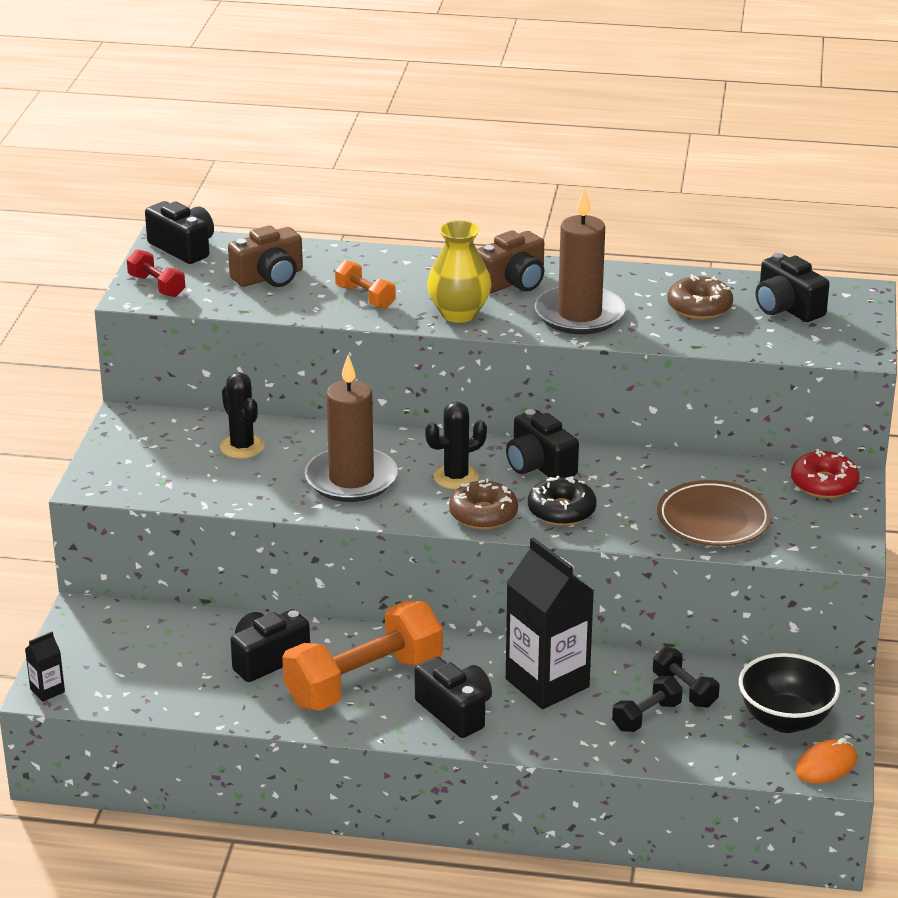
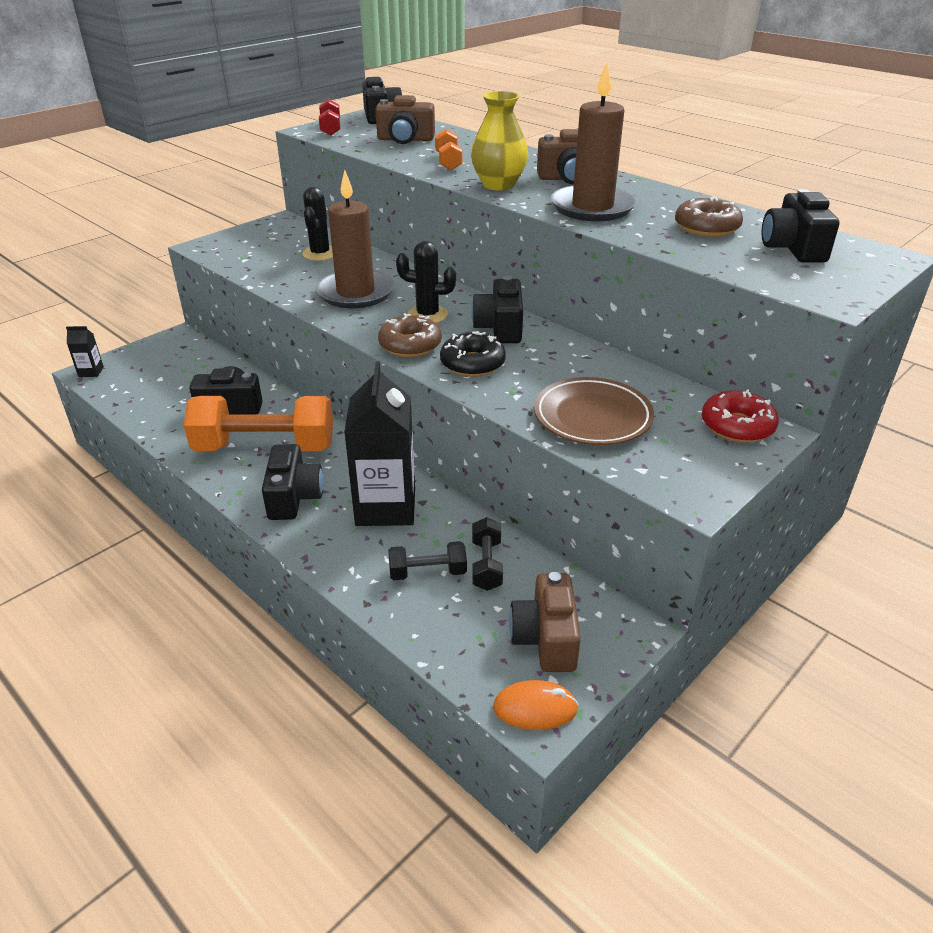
camera: 35 degrees right, 5 degrees up
black bowl [739,653,840,733] -> brown camera [509,572,581,672]

